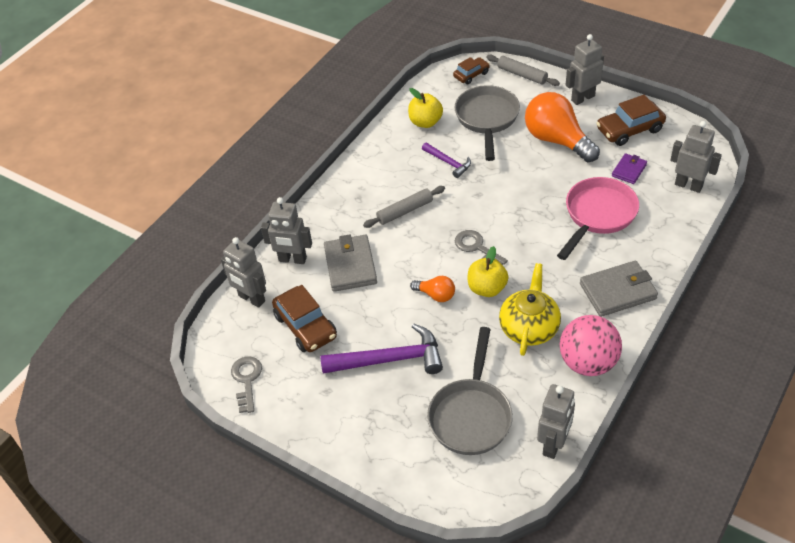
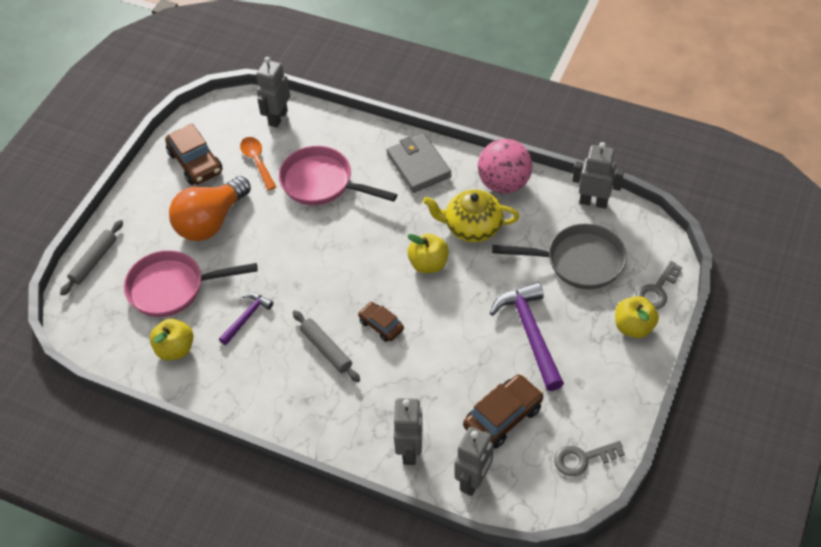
camera: 100 degrees left, 5 degrees up
grey wallet [324,234,377,292] -> none
orange light bulb [410,276,455,302] -> none
brown car [453,57,490,84] -> brown car moved to [358,302,404,342]
grey pan [454,85,520,161] -> pink pan [124,250,258,317]
grey key [455,230,508,265] -> grey key moved to [636,261,682,310]
grey robot [566,34,604,105] -> none
purple wallet [612,153,647,184] -> orange spoon [240,137,276,191]
none -> yellow apple [615,296,659,338]

